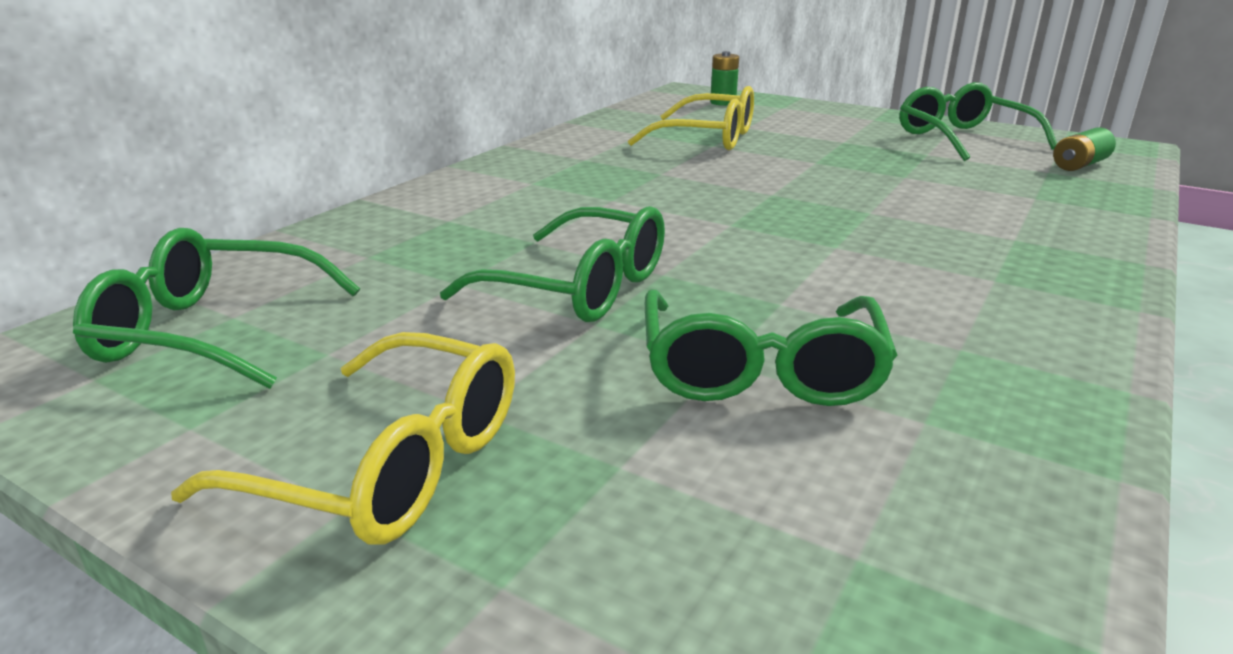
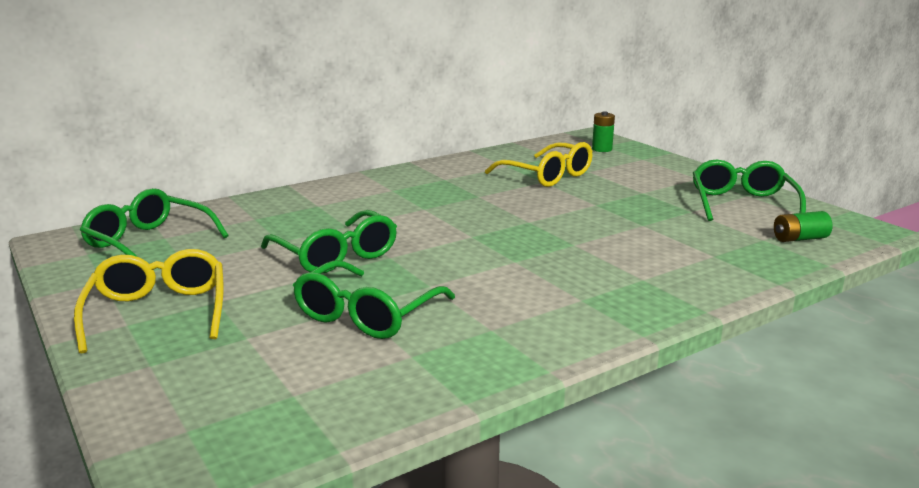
camera: 25 degrees right, 5 degrees down
yellow glasses [171,332,515,545] -> yellow glasses turned 150 degrees counterclockwise [74,249,224,354]

